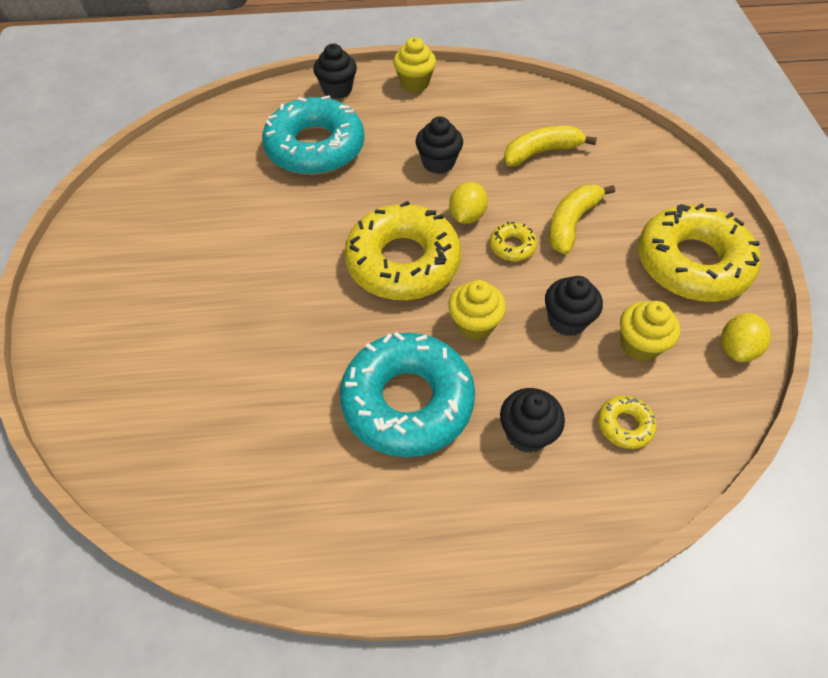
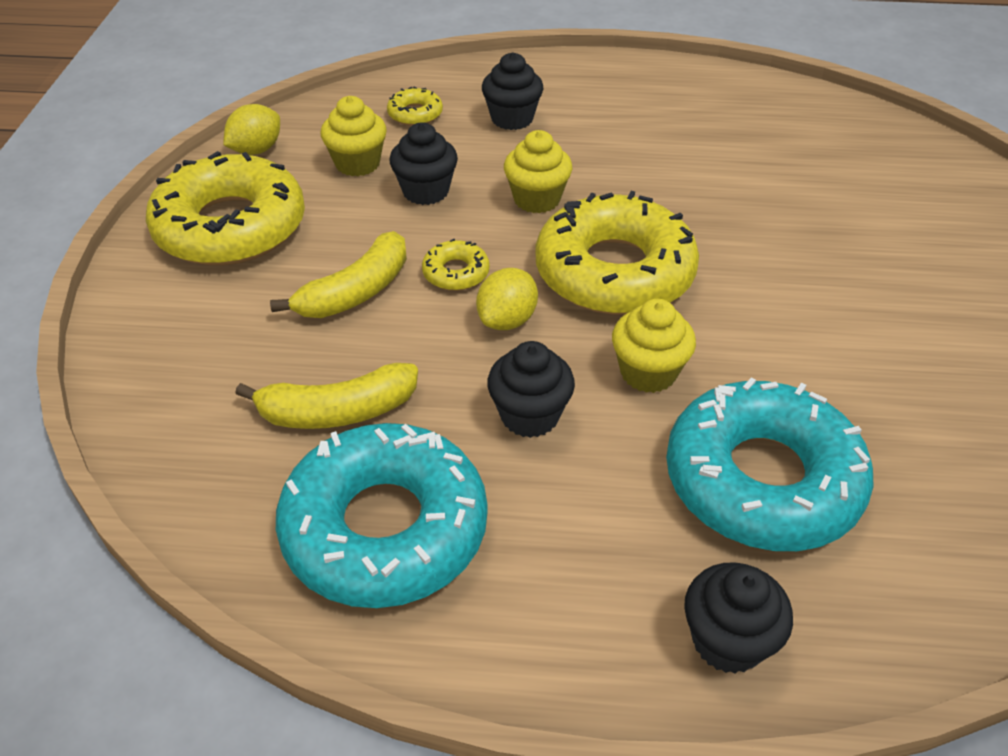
camera: 170 degrees left, 10 degrees down
turquoise donut [340,332,475,457] -> turquoise donut moved to [276,423,488,608]
yellow cupcake [393,37,436,92] -> yellow cupcake moved to [612,299,696,393]

